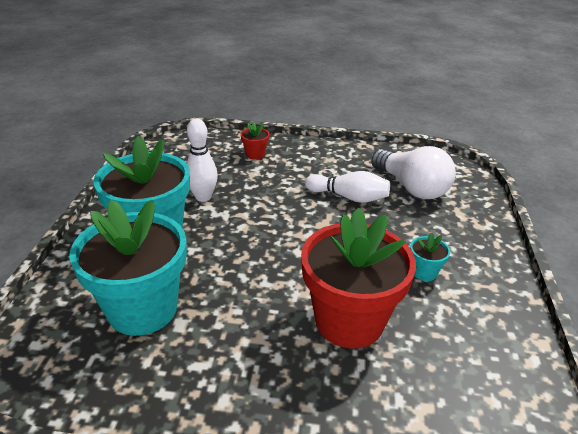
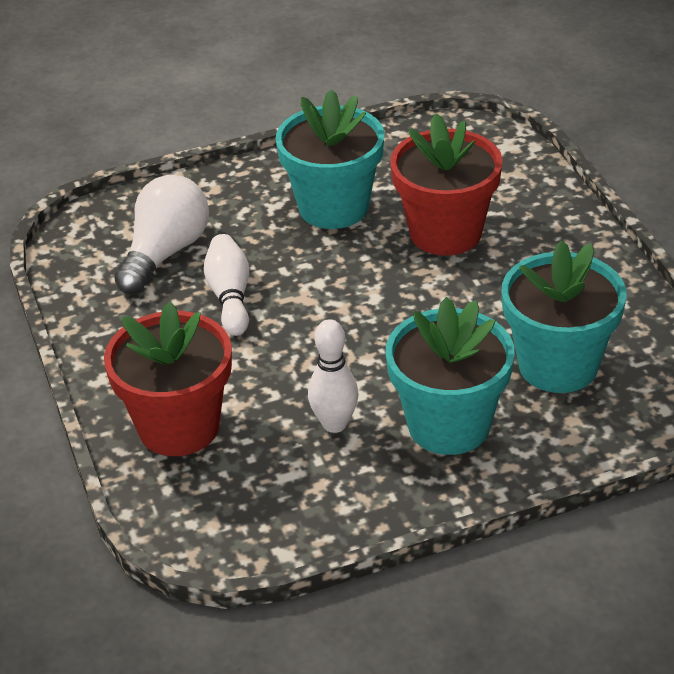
camera: 115 degrees left, 5 degrees up
red flower pot [241,122,269,160] -> red flower pot [104,302,232,456], size x2.42
turquoise flower pot [410,233,451,281] -> turquoise flower pot [275,89,384,229], size x2.42

